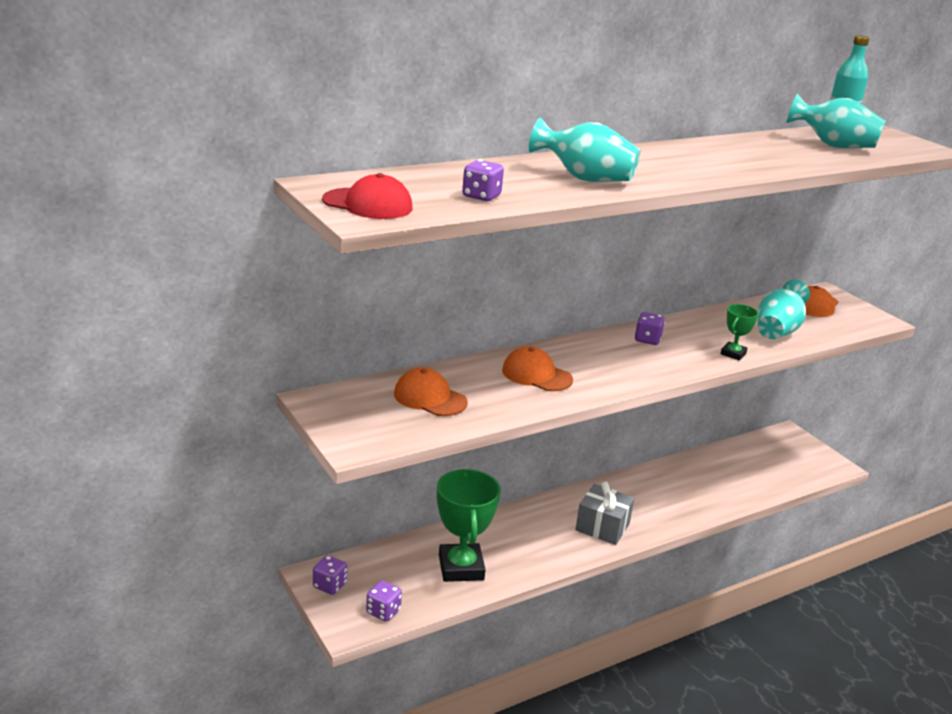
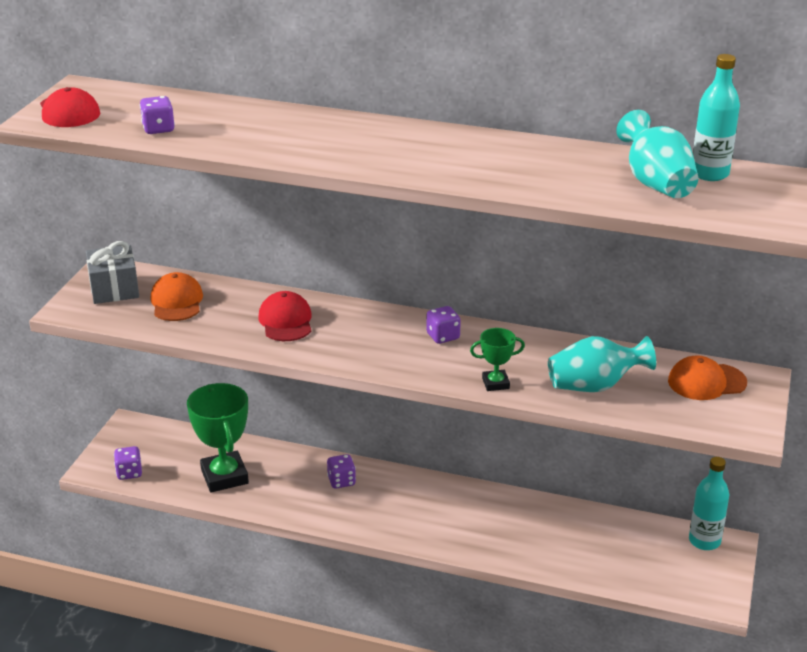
camera: 50 degrees right, 5 degrees up
purple dice [313,555,347,595] -> purple dice moved to [327,454,356,488]
green trophy [437,469,501,582] -> green trophy turned 60 degrees counterclockwise [187,383,249,492]
orange cap [502,347,573,391] -> red cap [258,291,312,341]
turquoise vase [529,117,641,182] -> none
grey gift [575,482,634,545] -> grey gift moved to [86,241,139,304]
none -> turquoise bottle [689,457,729,550]

